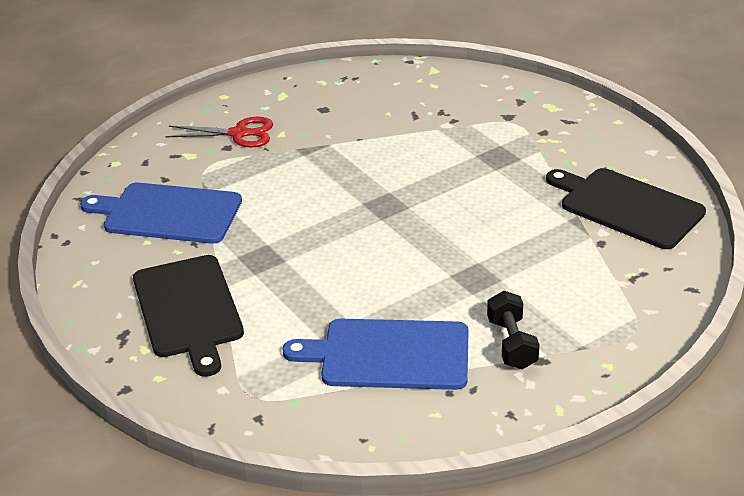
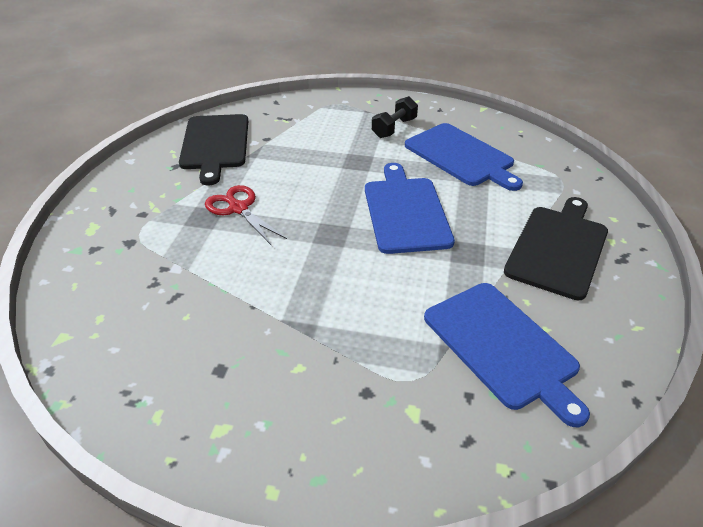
camera: 135 degrees left, 5 degrees up
red scissors [165,117,273,147] -> red scissors moved to [205,185,287,246]
none -> blue cutting board [365,163,455,254]

